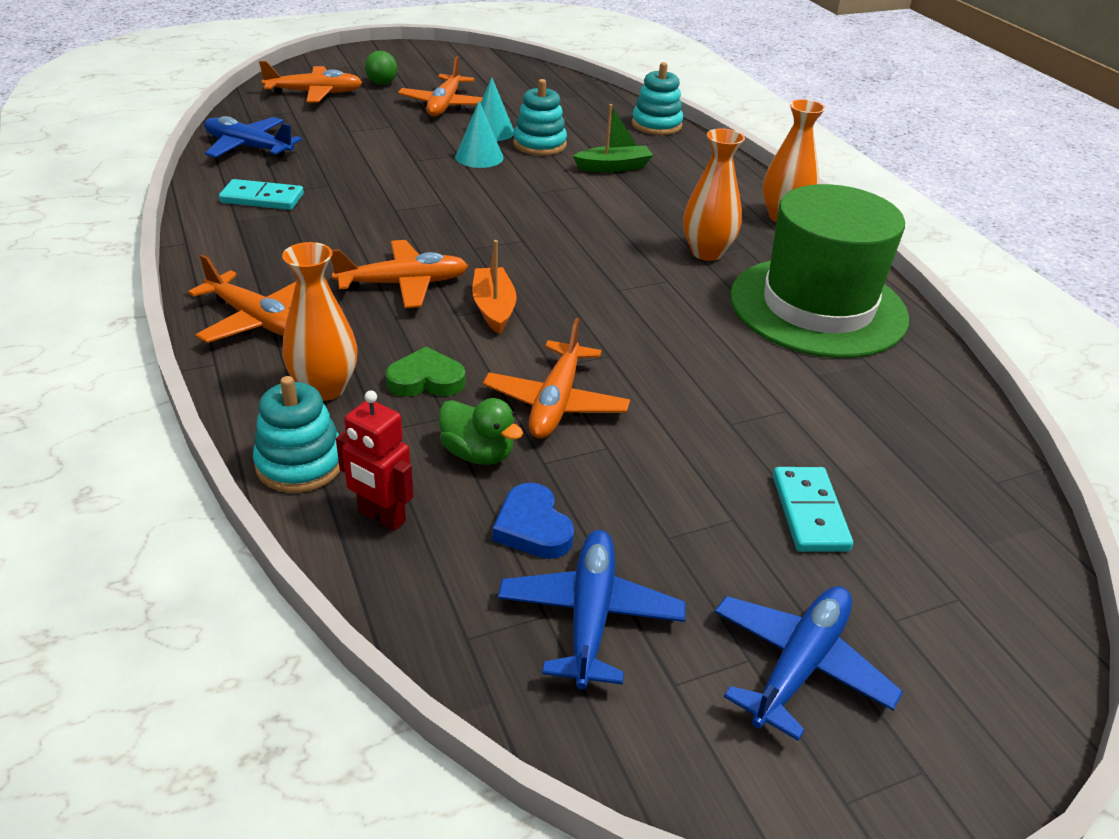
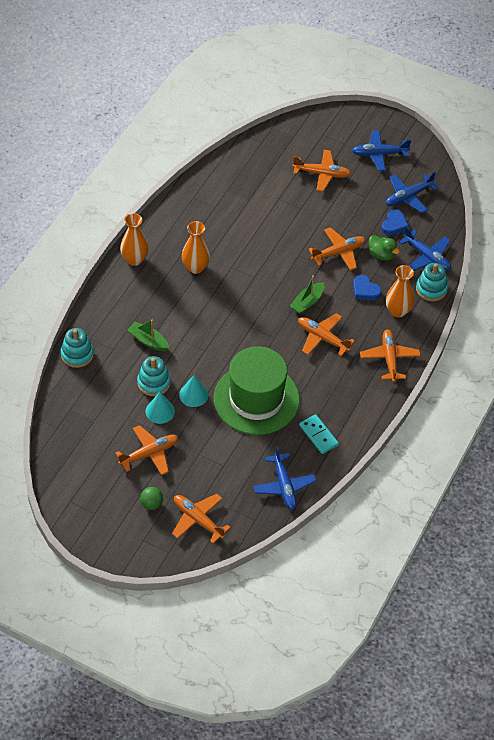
camera: 130 degrees left, 15 degrees up
red robot [336,390,414,531] -> blue plane [399,226,451,271]
green heart [385,346,466,397] -> blue heart [353,275,381,300]
green duck [439,398,523,465] -> green duck turned 135 degrees clockwise [369,235,400,260]
orange boat [472,240,516,334] -> green boat [290,275,324,314]
green hat [730,184,909,358] -> green hat moved to [214,346,300,435]
turquoise domino [773,467,853,552] -> orange plane [292,150,351,192]

